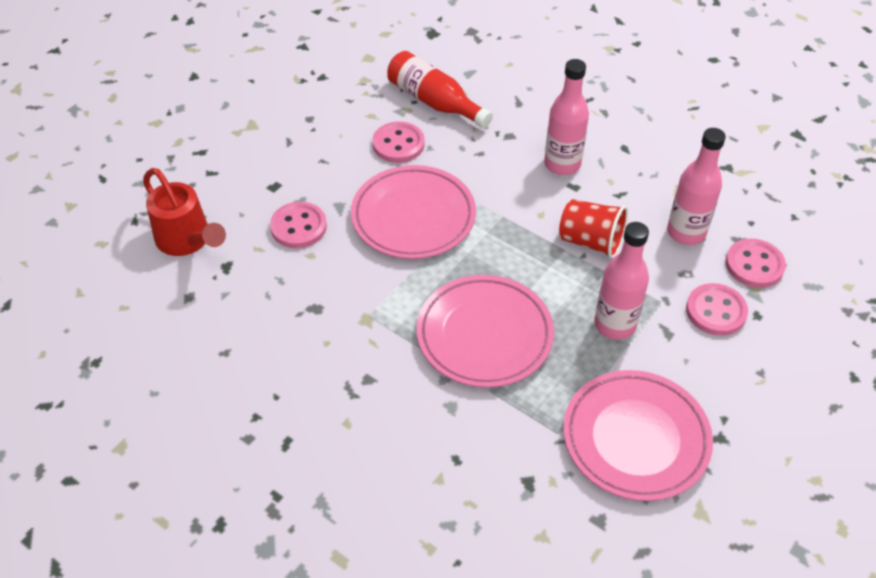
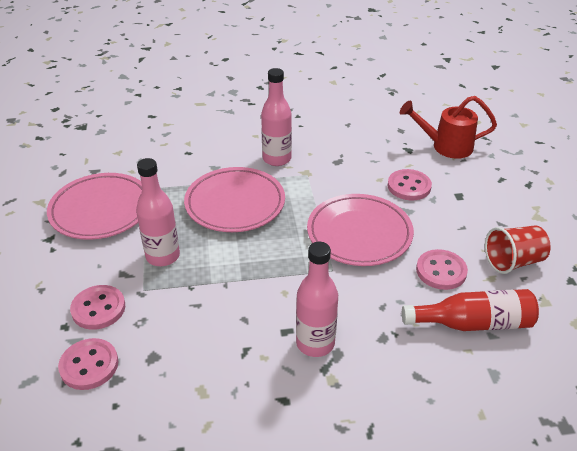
camera: 135 degrees right, 10 degrees down
red cup [559,199,628,259] -> red cup moved to [485,226,551,274]
pink bottle [667,128,726,245] -> pink bottle moved to [261,68,292,166]

